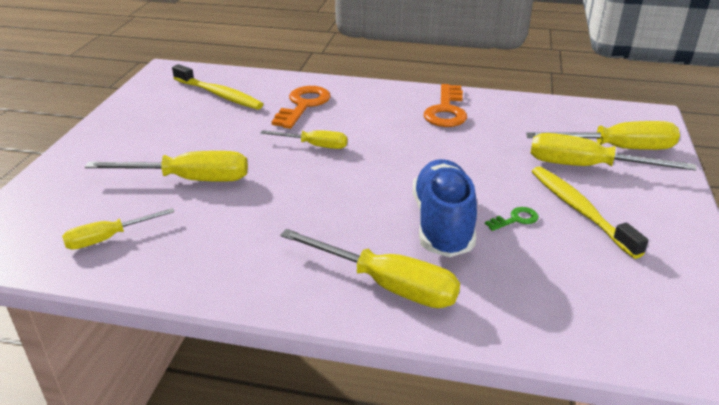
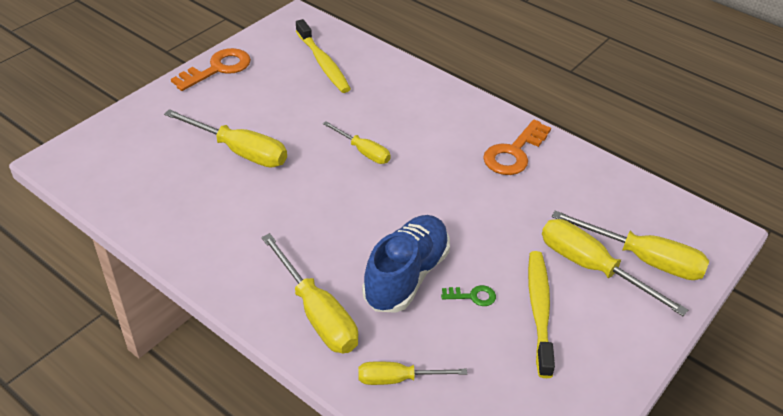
camera: 25 degrees right, 10 degrees up
yellow screwdriver [62,208,174,250] -> yellow screwdriver moved to [358,362,467,385]
orange key [271,86,331,129] -> orange key moved to [171,48,251,91]

